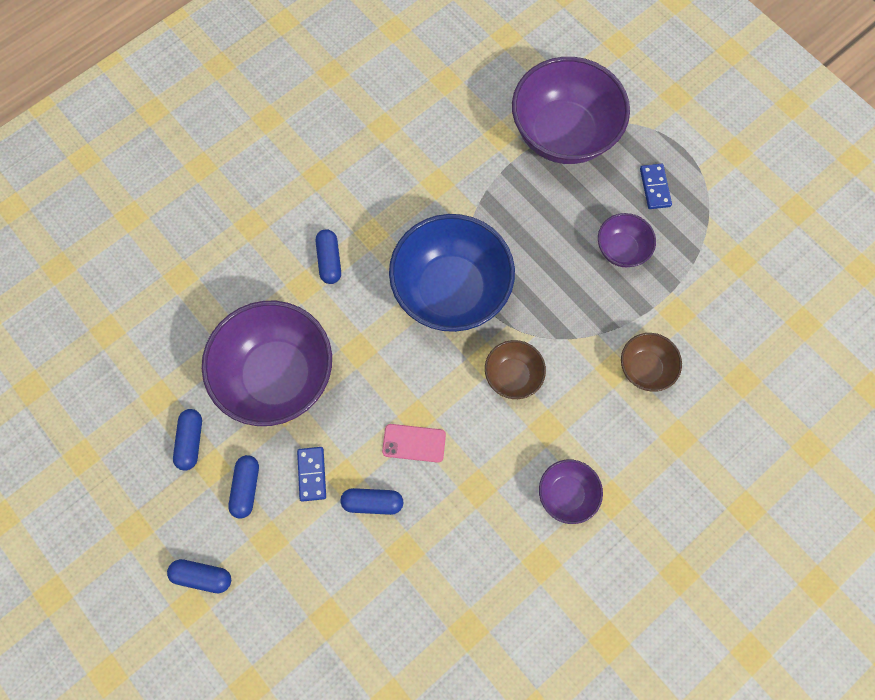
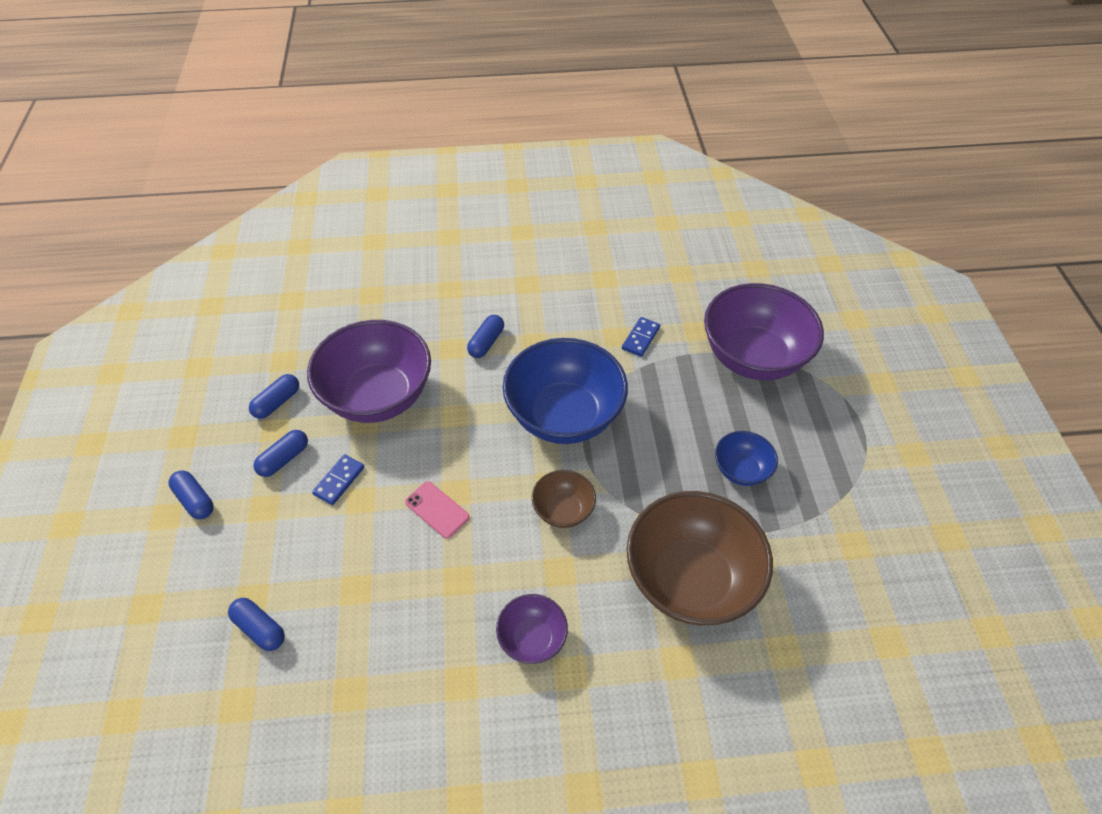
camera: 35 degrees right, 20 degrees down
blue capsule [341,488,403,515] -> blue capsule moved to [228,598,285,651]
purple bowl [598,213,656,267] -> blue bowl [715,431,778,486]
brown bowl [621,333,682,392] -> brown bowl [627,491,773,625], size x2.06
blue domino [640,164,672,209] -> blue domino moved to [622,317,660,357]

